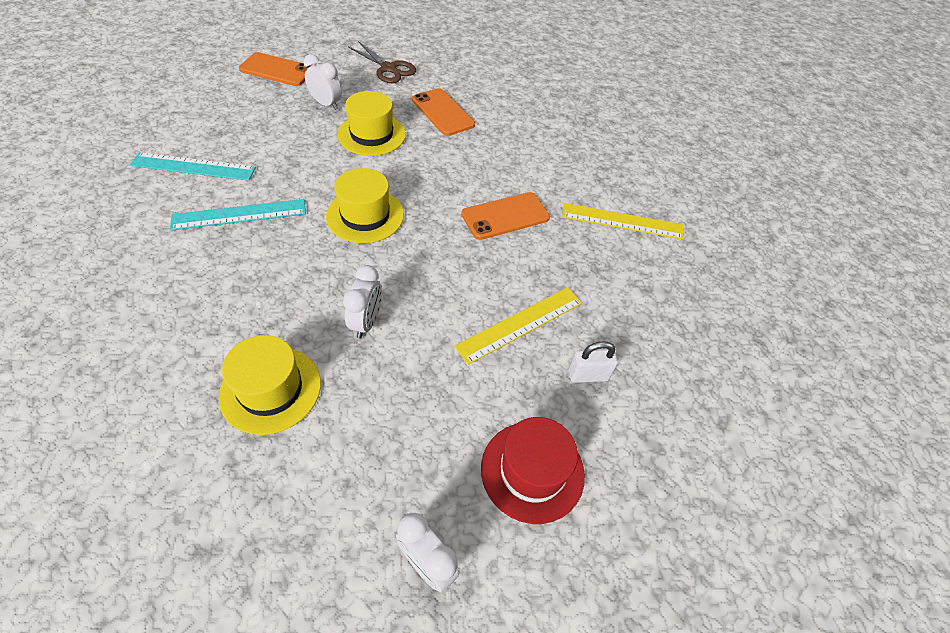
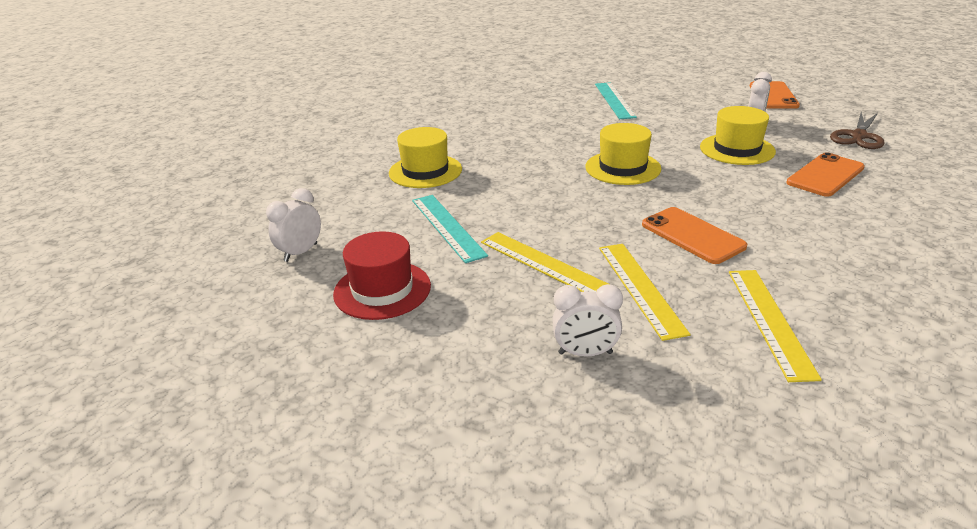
camera: 85 degrees right, 20 degrees down
turquoise ruler [170,199,306,230] -> turquoise ruler moved to [412,195,488,263]
white clock [343,265,382,339] -> white clock moved to [553,284,623,357]
white padlock [569,341,618,383] -> none
none -> yellow ruler [599,244,690,341]

